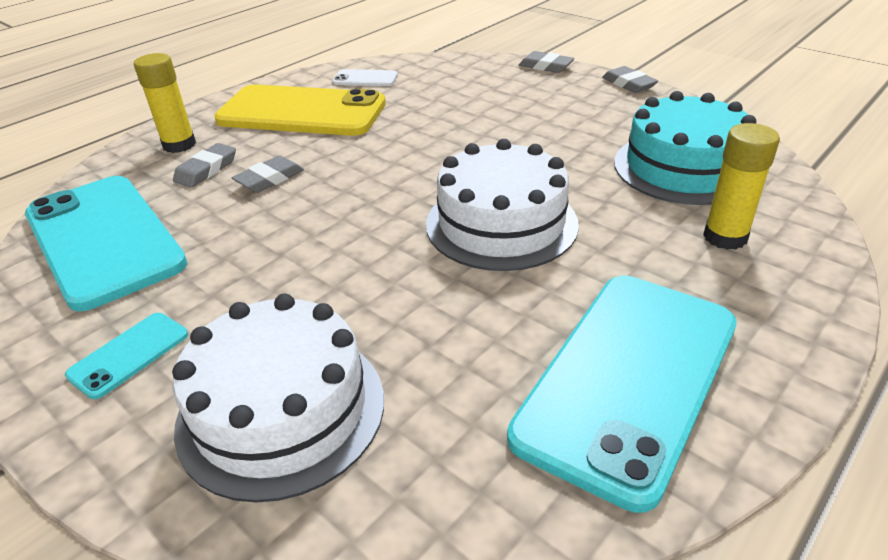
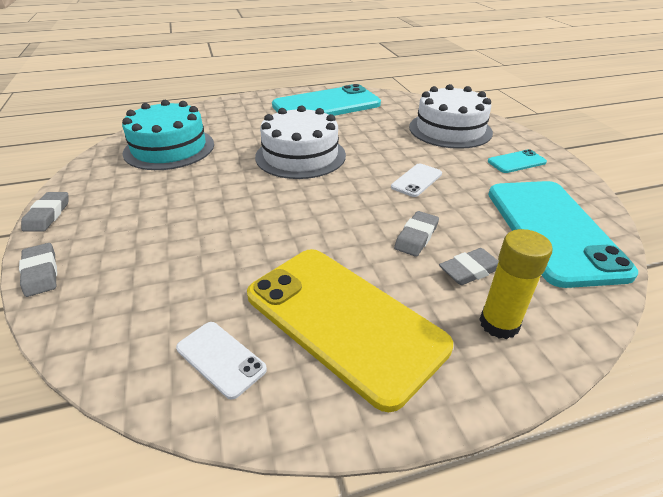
camera: 150 degrees left, 0 degrees up
grey eraser [232,155,304,193] -> grey eraser turned 45 degrees counterclockwise [394,211,439,257]
yellow glue stick [703,123,780,250] -> none
none -> white phone [391,164,442,197]

